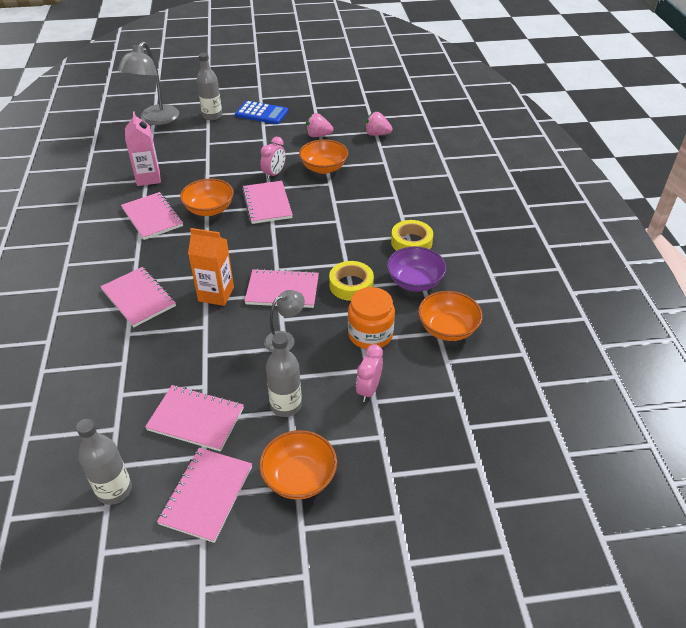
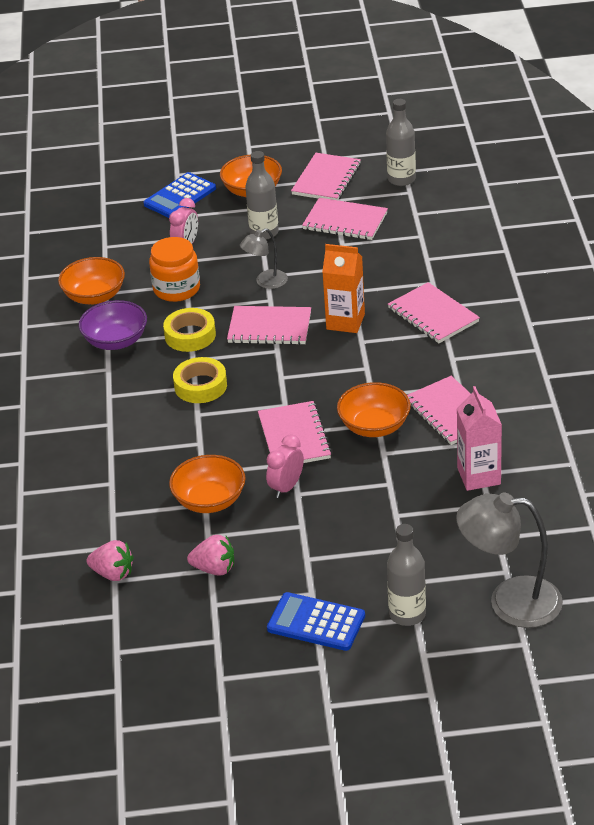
camera: 175 degrees left, 5 degrees down
grey lamp [117,41,179,125] -> grey lamp turned 105 degrees counterclockwise [456,492,563,628]
yellow tape [391,220,433,251] -> yellow tape moved to [173,357,227,403]
none -> blue calculator [144,172,216,218]

